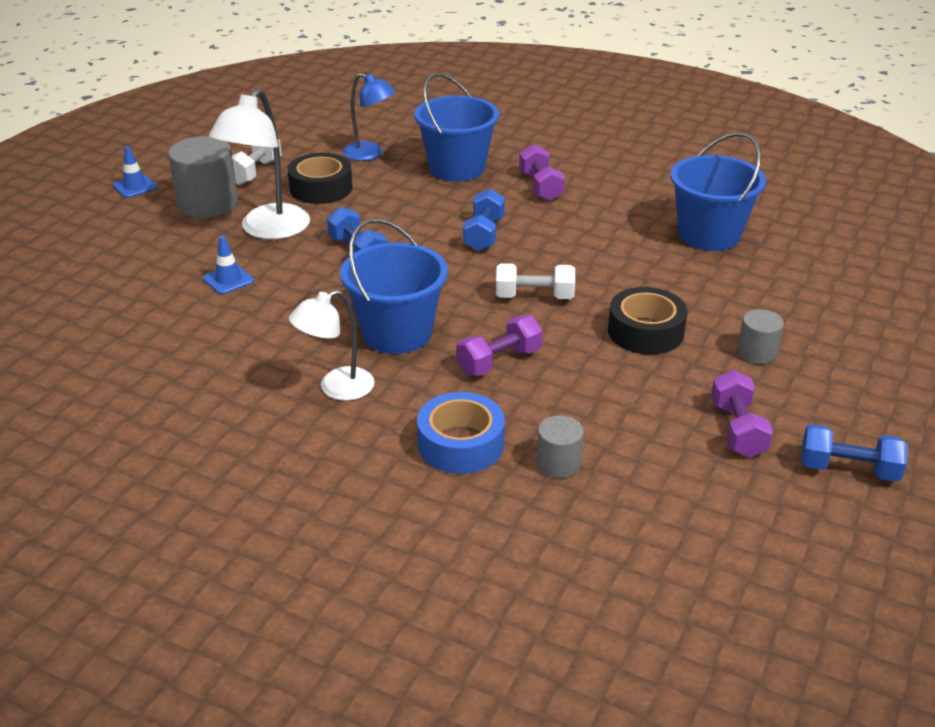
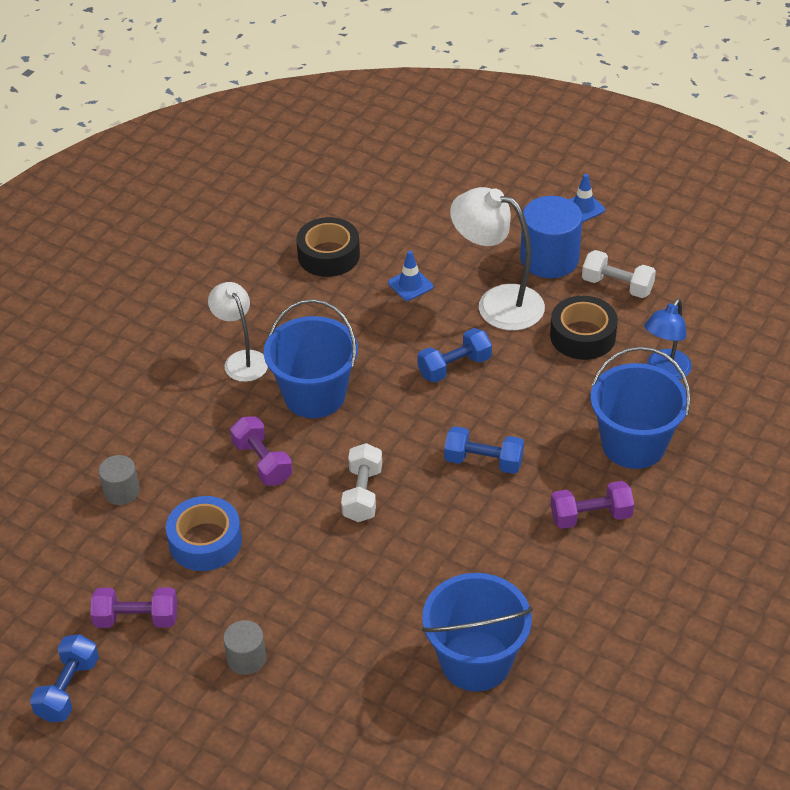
camera: 95 degrees right, 10 degrees up
grey cylinder [168,136,238,218] -> blue cylinder [520,196,583,278]
blue tape [417,392,505,474] -> blue tape moved to [166,496,242,571]
black tape [608,287,687,355] -> black tape moved to [296,217,360,277]

